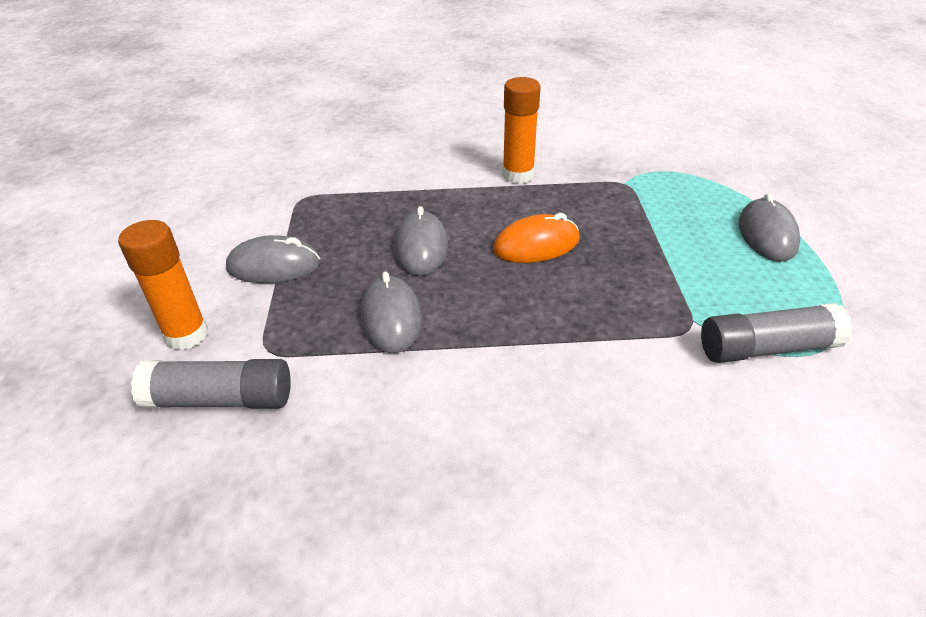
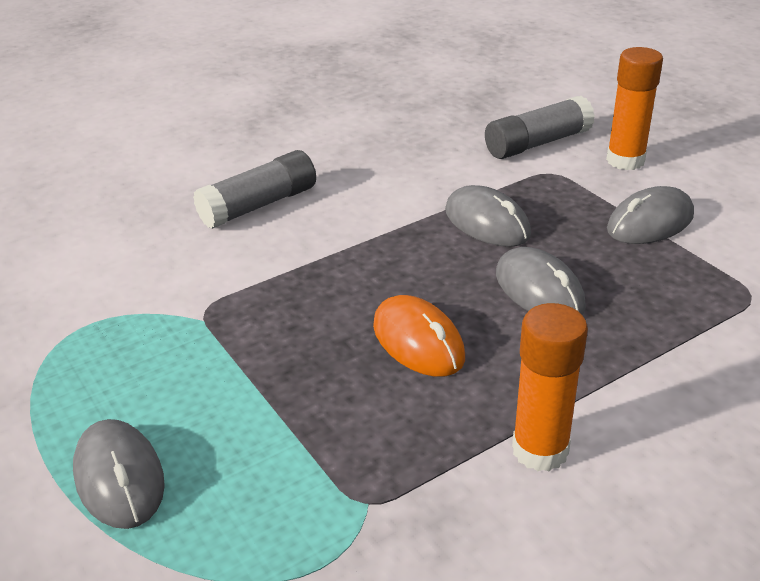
camera: 150 degrees right, 5 degrees down
orange mouse [493,213,580,263] -> orange mouse turned 75 degrees counterclockwise [373,295,465,377]
grey glue stick [701,303,853,363] -> grey glue stick moved to [193,150,316,229]

